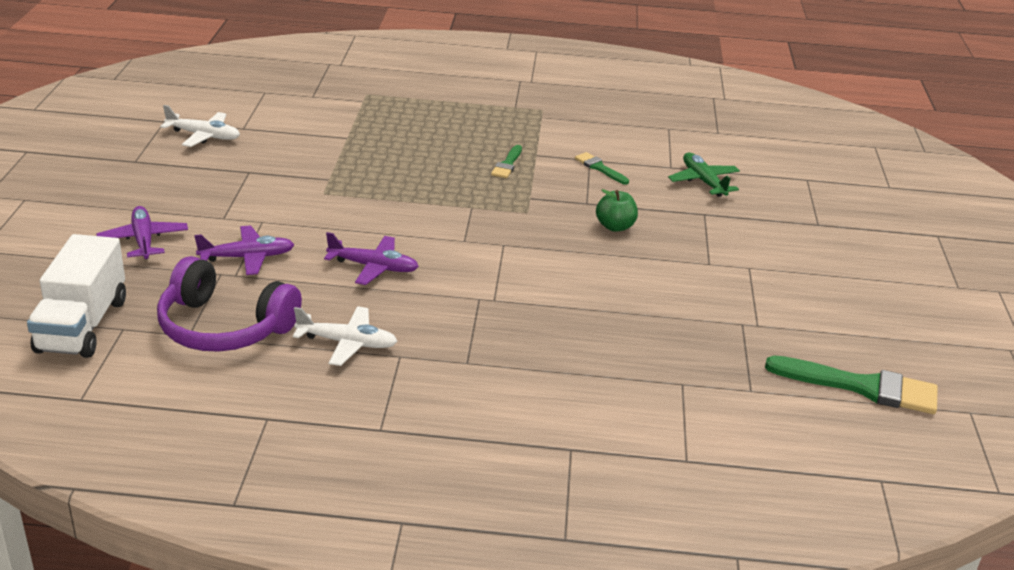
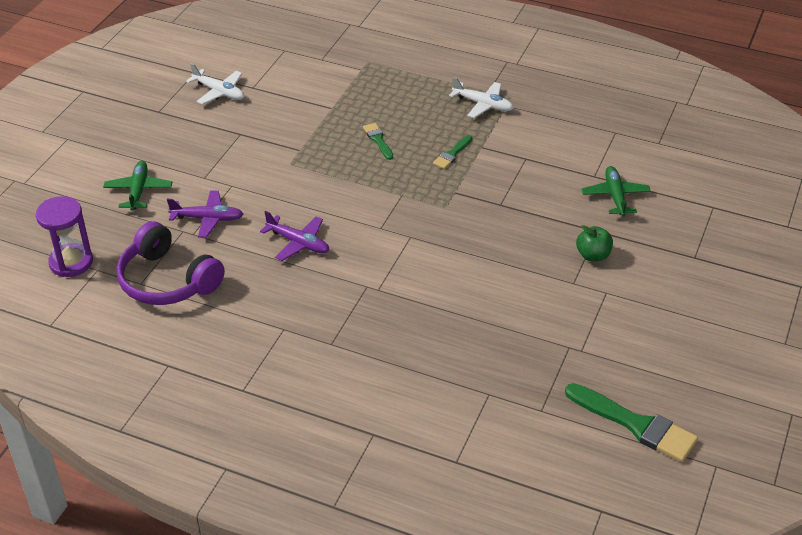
camera: 20 degrees right, 10 degrees up
white truck [27,234,126,358] -> purple hourglass [36,196,93,277]
purple plane [96,206,188,259] -> green plane [103,161,172,211]
white plane [293,306,398,366] -> white plane moved to [449,77,514,118]
green brush [575,152,629,184] -> green brush moved to [363,123,393,160]
green apple [596,189,638,232] -> green apple moved to [576,225,613,261]

